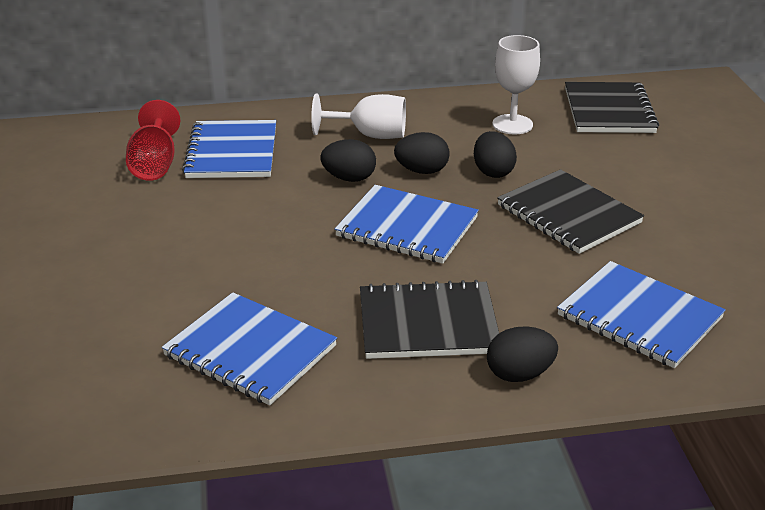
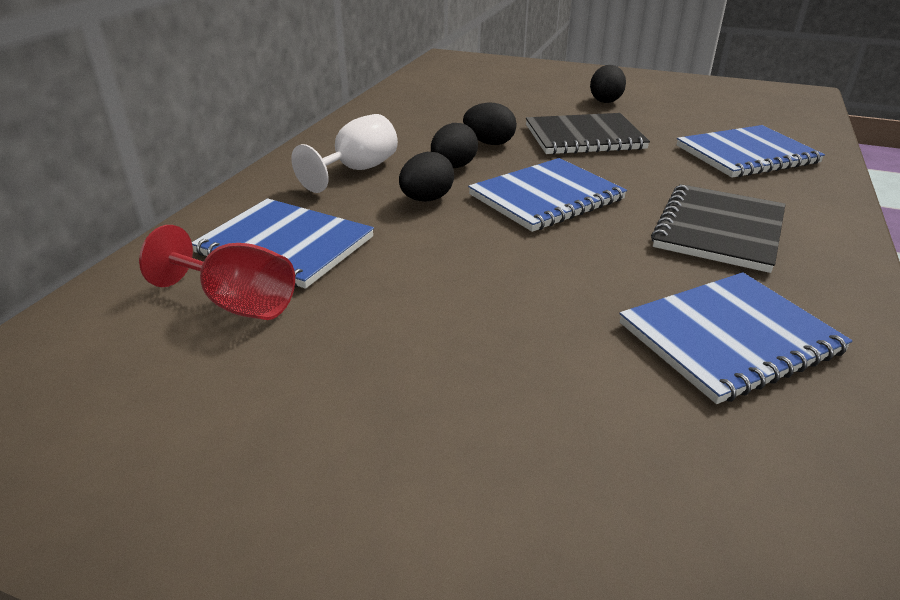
camera: 60 degrees left, 0 degrees up
black egg [487,326,558,382] -> black egg moved to [590,65,626,103]
white goblet [493,35,540,134] -> none
black notebook [565,82,659,133] -> none

